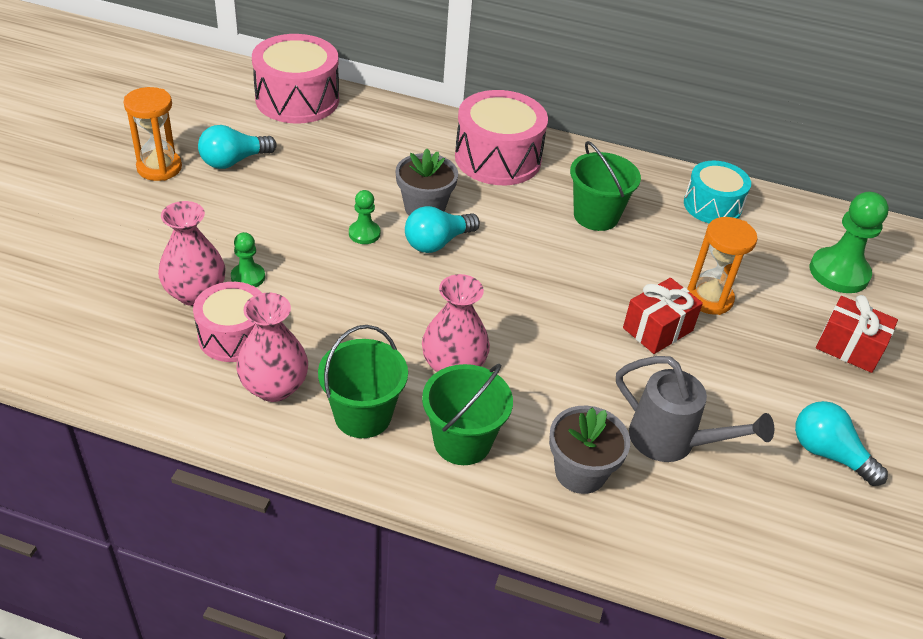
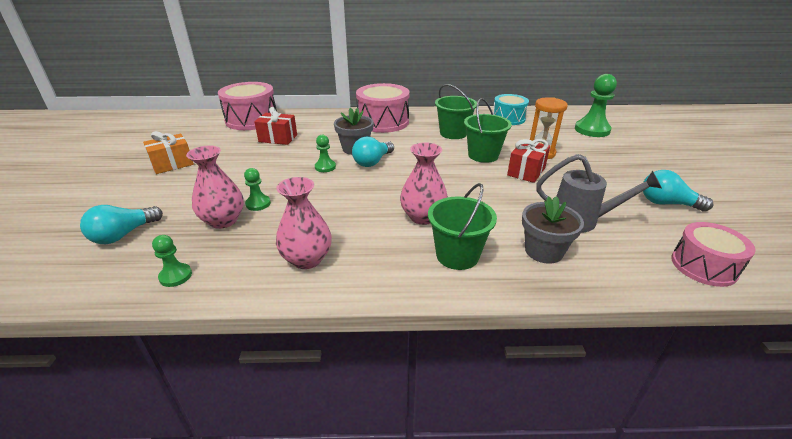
camera: 15 degrees left, 10 degrees down
orange hourglass [124,87,182,181] -> orange gift [143,131,194,174]
pink drum [193,282,262,362] -> pink drum moved to [671,222,756,287]
turquoise light bulb [198,125,277,169] -> turquoise light bulb moved to [80,205,163,244]
green bucket [318,325,408,438] -> green bucket moved to [464,98,512,163]
red gift [816,295,898,373] -> red gift moved to [254,107,297,145]
none -> green pawn [152,235,192,287]

